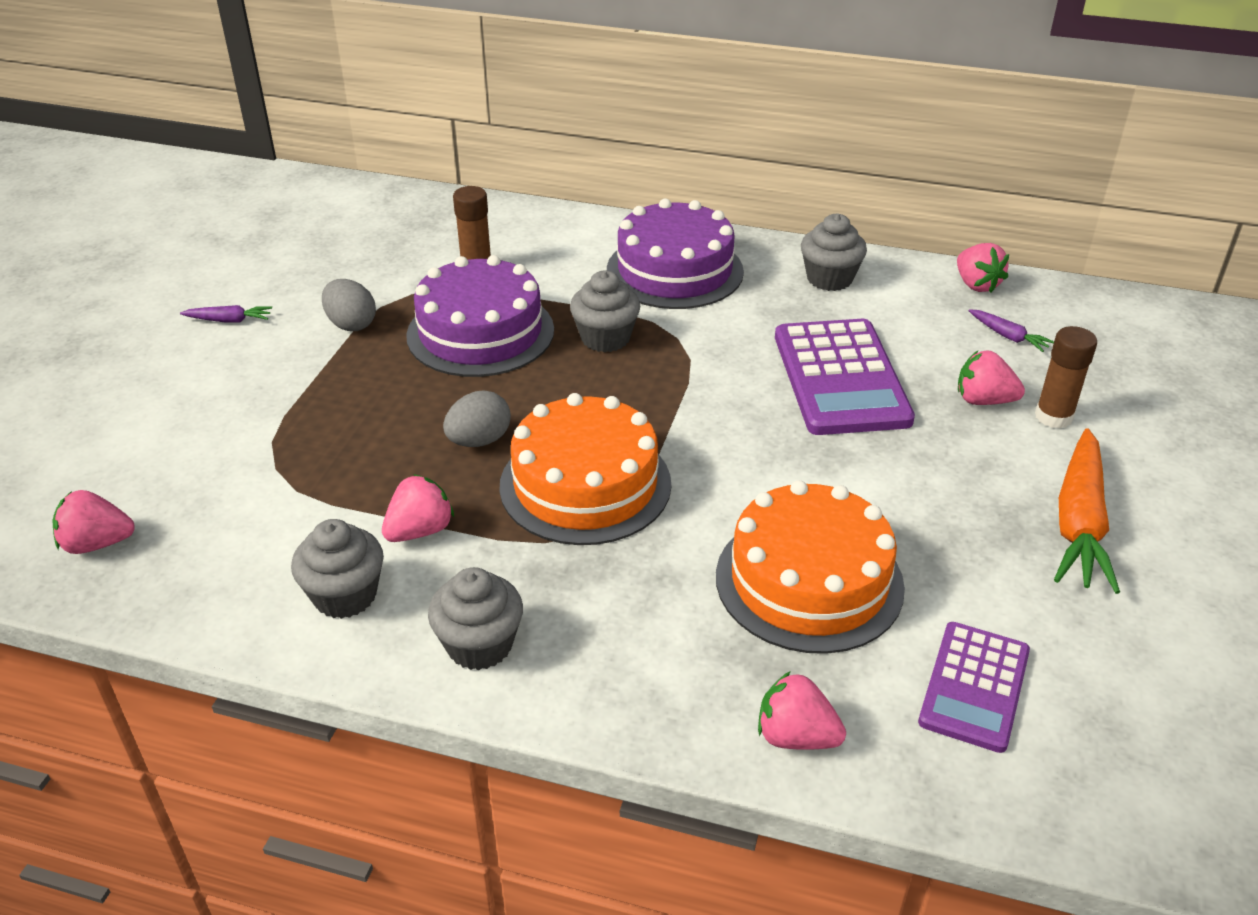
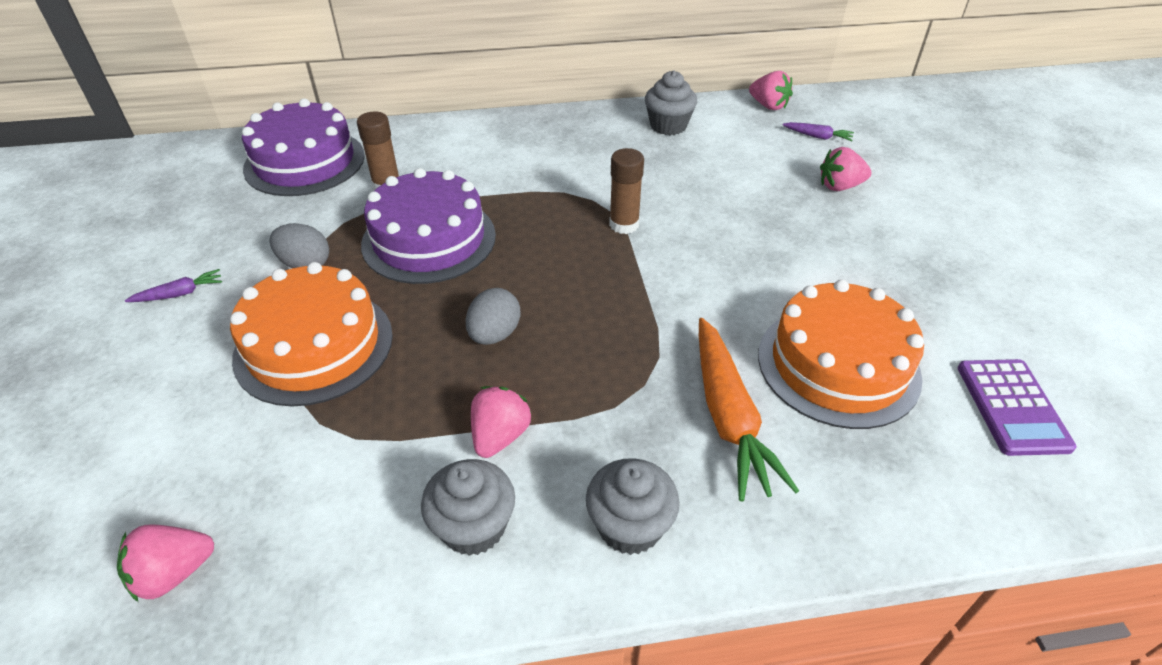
camera: 25 degrees left, 5 degrees up
orange cake [499,393,671,545] -> orange cake moved to [230,262,393,406]
grey cupcake [570,270,640,352] -> none
purple cake [607,199,744,309] -> purple cake moved to [242,98,365,196]
pink strawberry [758,671,846,750] -> none
purple calculator [775,319,915,435] -> none
brown glue stick [1035,326,1097,429] -> brown glue stick moved to [609,148,644,234]
orange carrot [1054,428,1120,594] -> orange carrot moved to [699,318,799,502]

